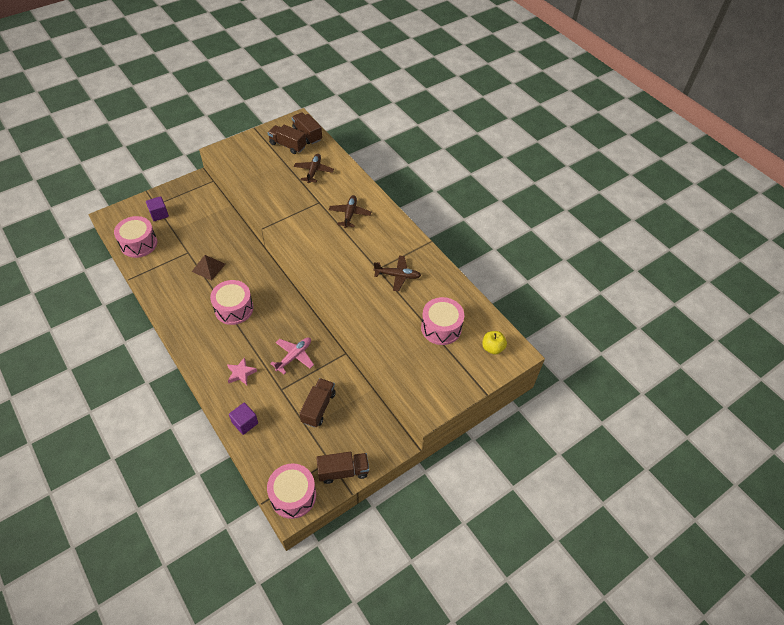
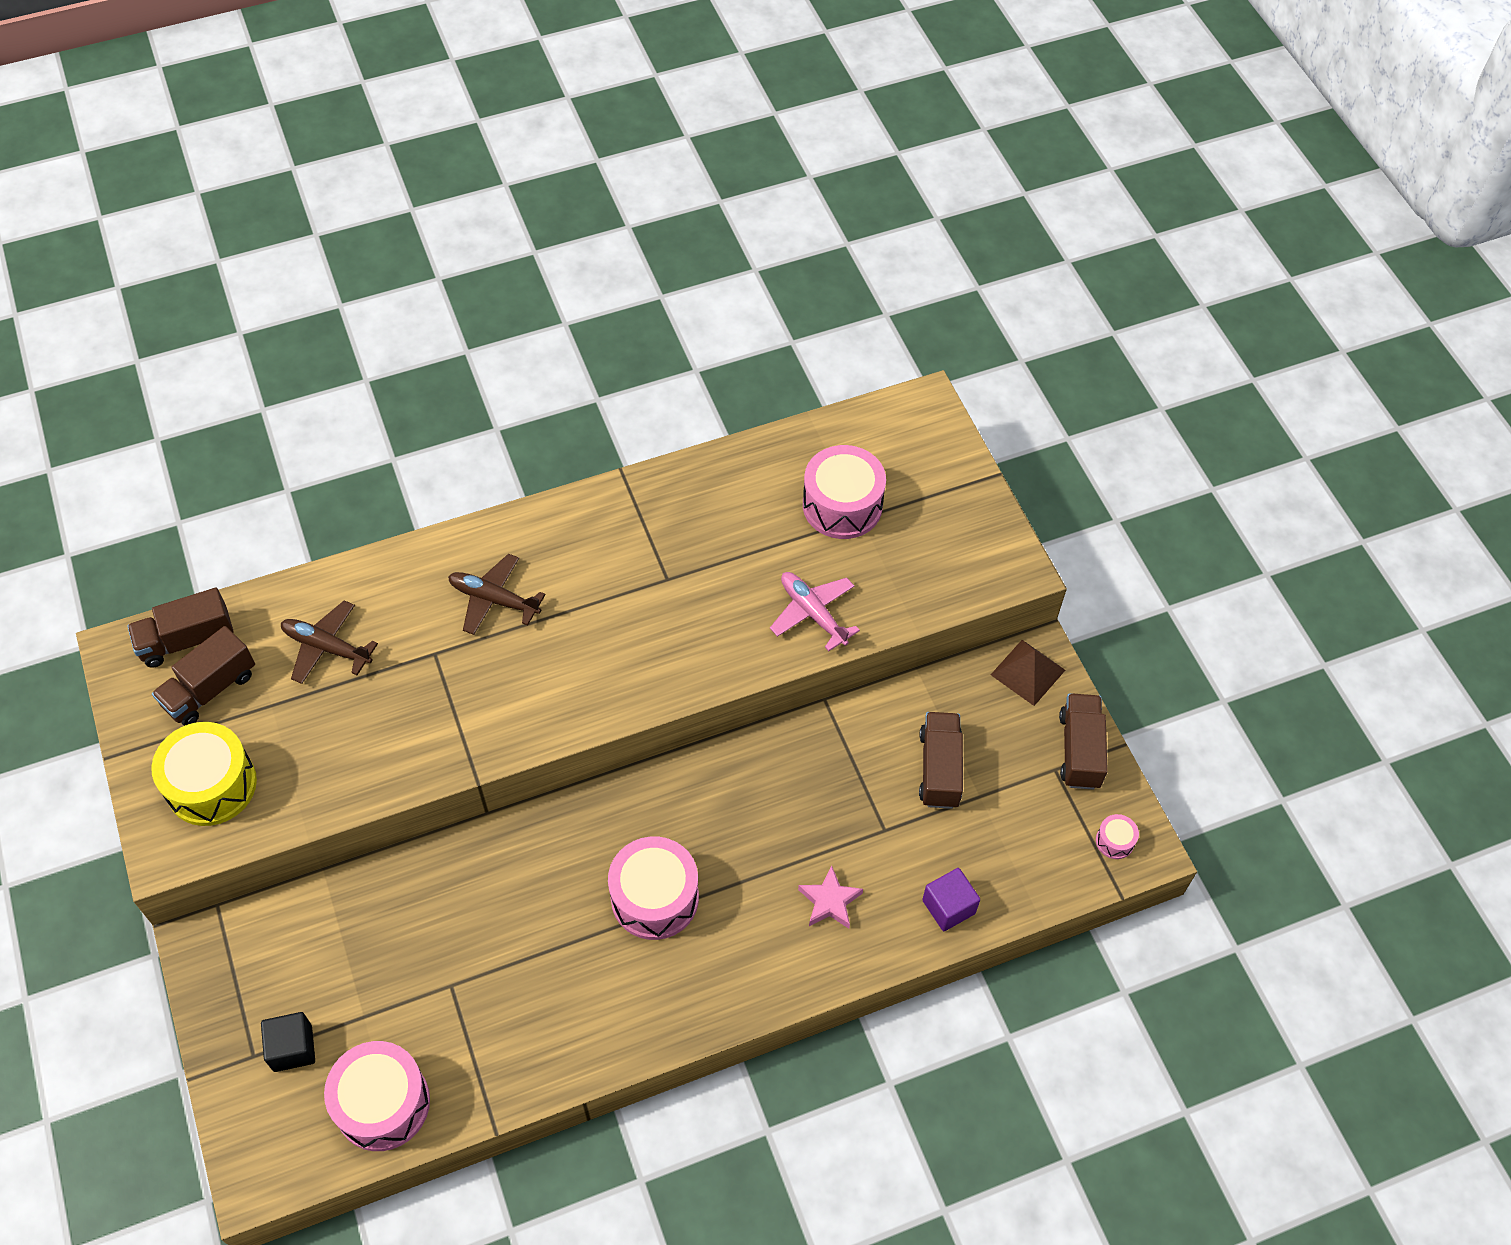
camera: 75 degrees left, 5 degrees up
purple cube [146,196,169,221] -> black cube [261,1012,315,1072]
brown pyramid [192,255,226,281] -> brown pyramid moved to [991,640,1065,706]
pink drum [267,463,316,519] -> pink drum [1096,814,1139,859], size x0.45
pink plane [270,337,314,374] -> pink plane moved to [770,572,860,651]
brown truck [299,378,336,428] -> brown truck turned 60 degrees clockwise [919,712,963,809]
brown plane [374,255,421,291] -> none
yellow apple [482,331,507,355] -> none
none -> yellow drum [151,722,257,826]

